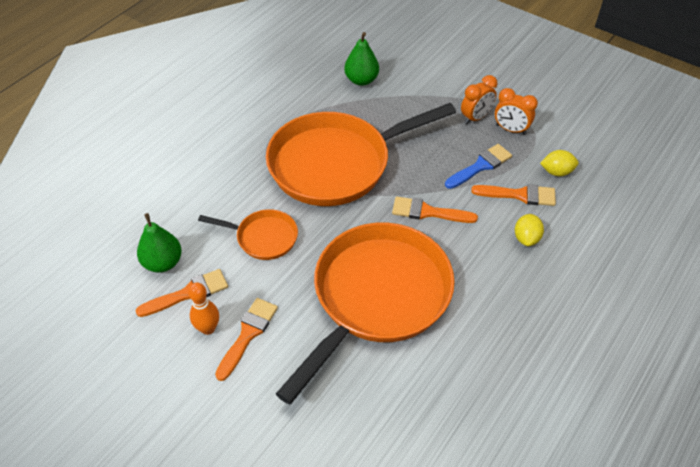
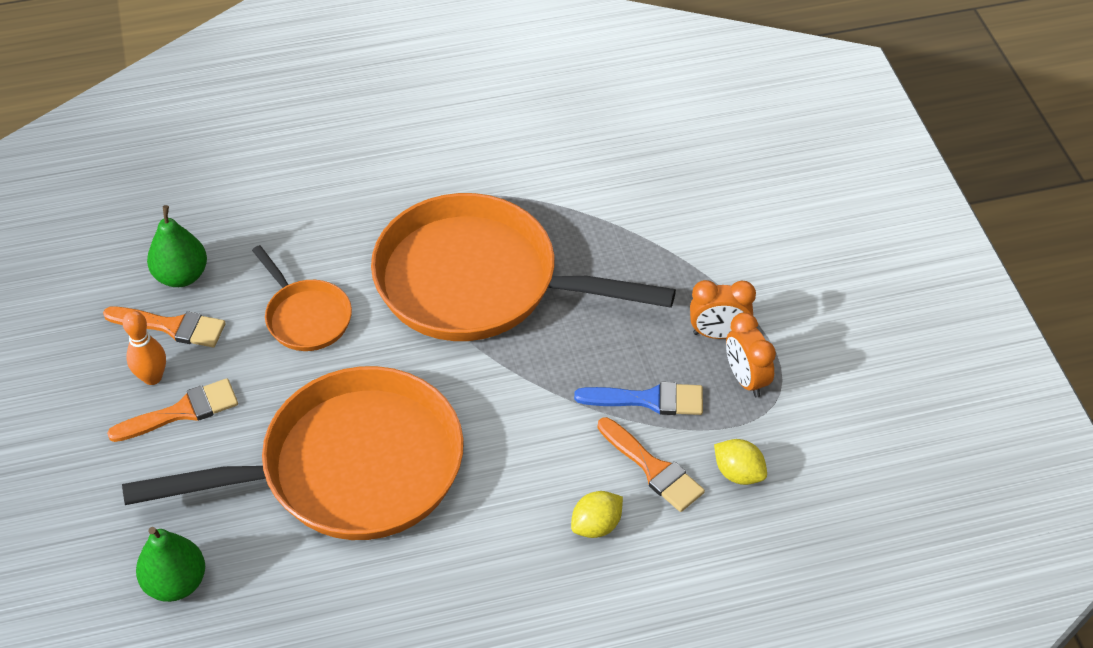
camera: 40 degrees right, 0 degrees up
green pear [344,32,379,86] -> green pear moved to [136,527,205,602]
orange brush [392,196,478,223] -> none

